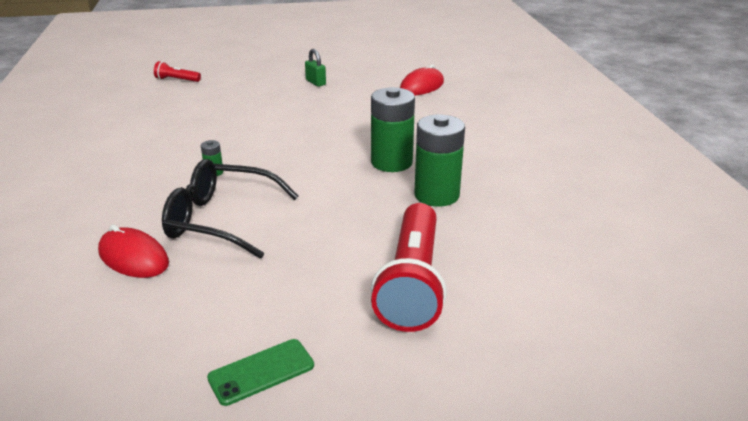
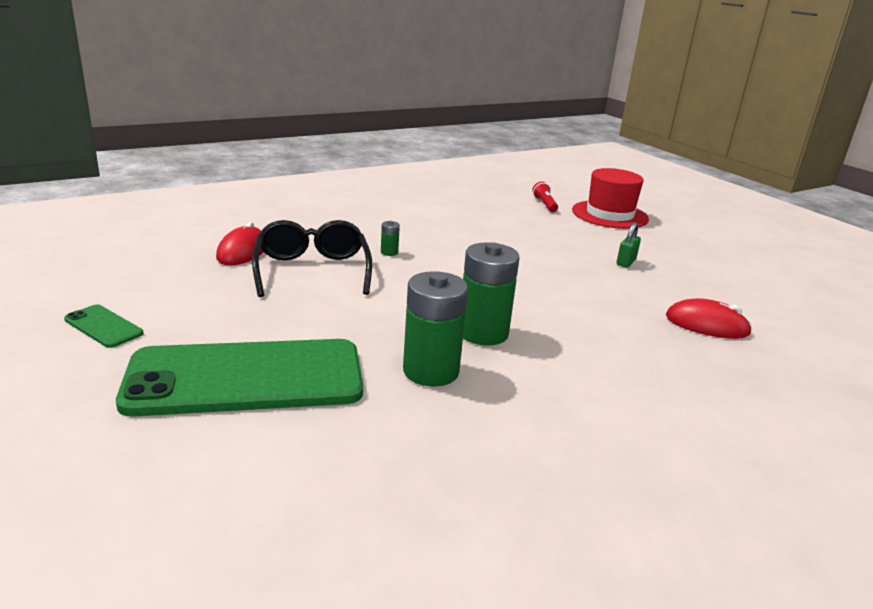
camera: 65 degrees right, 5 degrees down
red flashlight [371,203,447,332] -> green phone [116,339,363,417]
none -> red hat [572,168,649,229]

